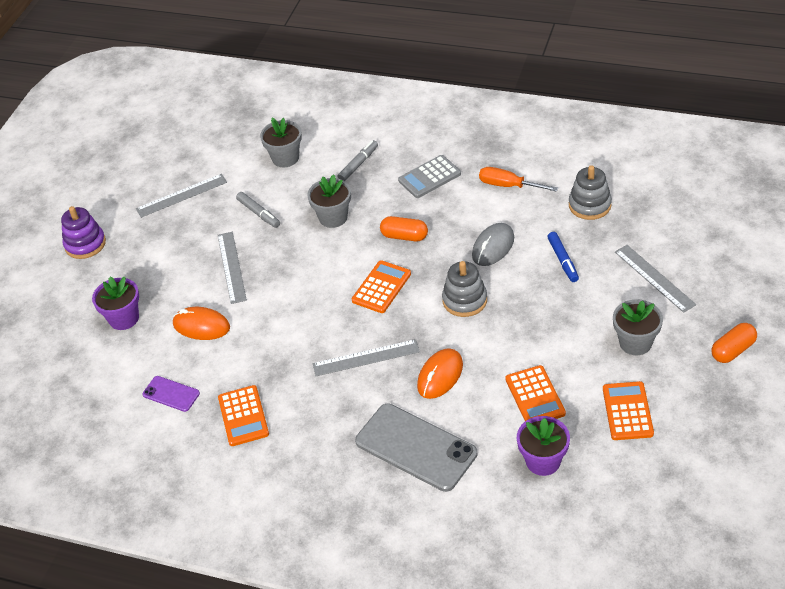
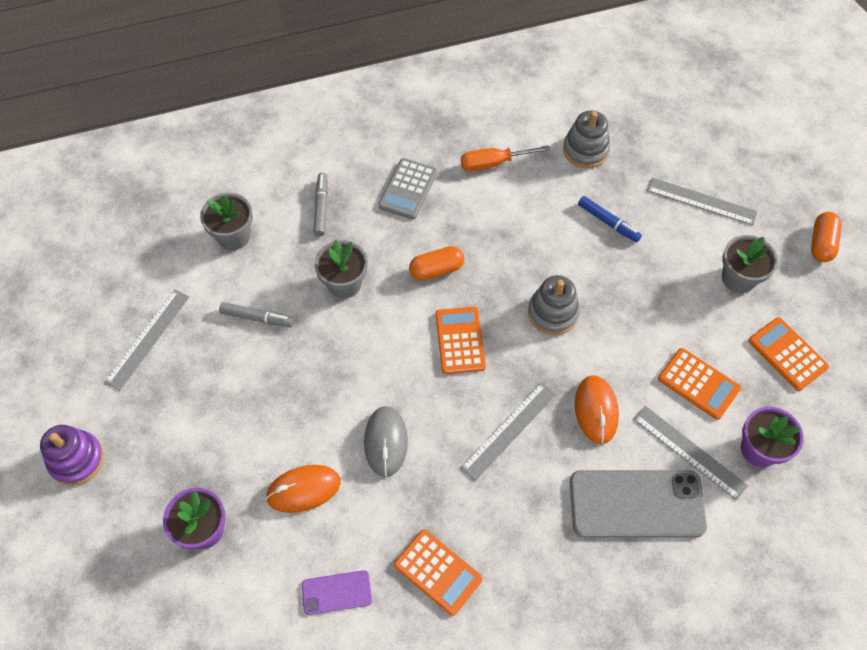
camera: 40 degrees left, 15 degrees up
grey ruler [218,232,247,304] -> grey ruler moved to [634,406,748,500]
grey mouse [472,223,514,266] -> grey mouse moved to [364,406,408,477]

